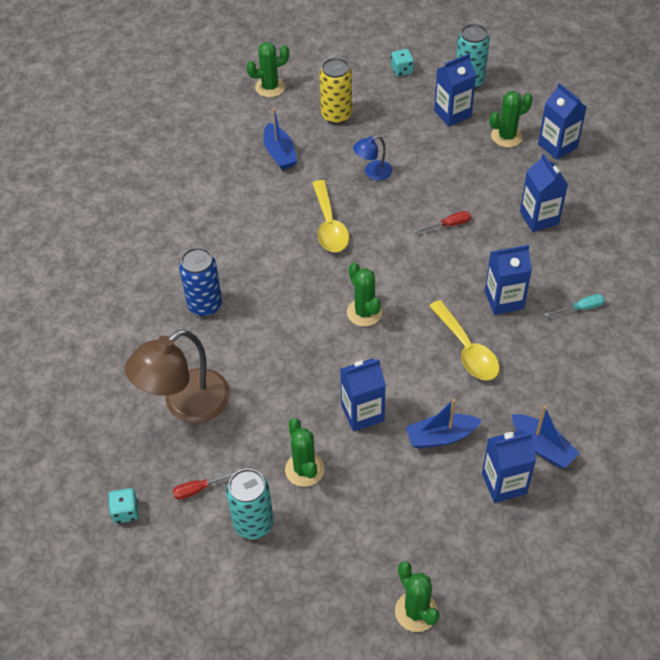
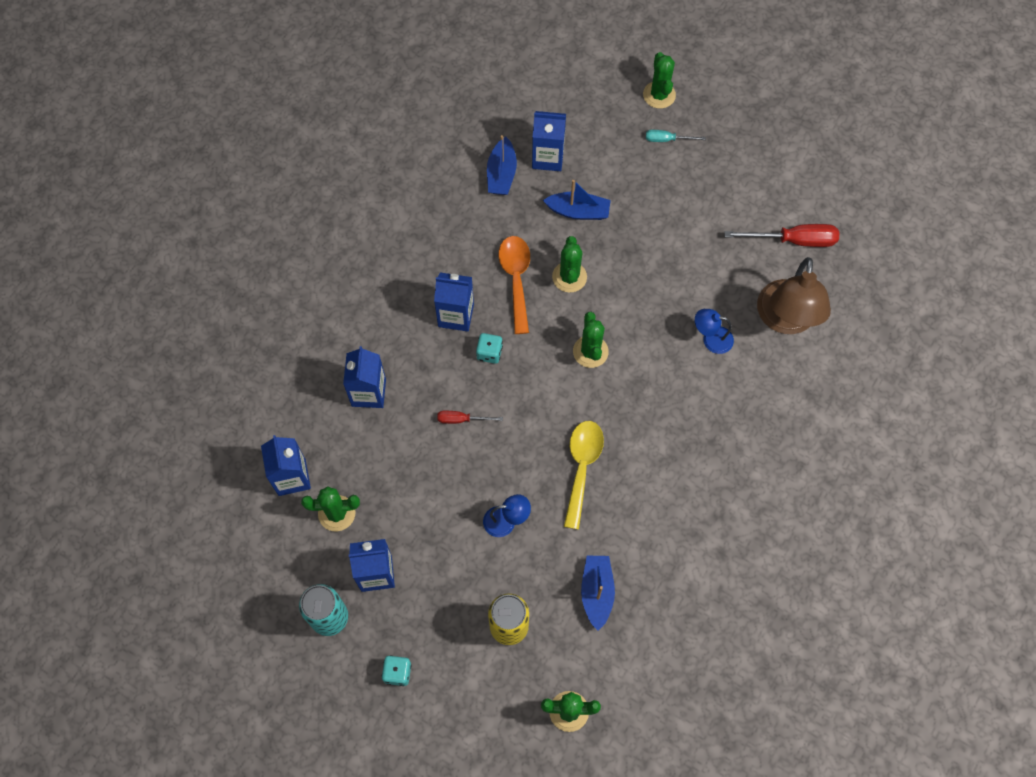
camera: 160 degrees left, 15 degrees up
turquoise dice [108,488,139,523] -> turquoise dice moved to [476,333,503,364]
brown lamp [125,329,230,423] -> brown lamp turned 120 degrees clockwise [757,257,831,334]
red screwdriver [173,469,241,500] -> red screwdriver [724,224,839,247], size x1.83
blue can [179,248,222,317] -> none
turquoise can [226,469,274,539] -> none
green cactus [285,418,324,487] -> green cactus moved to [552,236,587,293]
blue carton [340,358,386,432] -> none
yellow spoon [429,300,500,381] -> orange spoon [498,236,530,334]
blue boat [512,405,580,468] -> blue boat turned 150 degrees counterclockwise [487,135,517,195]
turquoise screwdriver [544,294,605,317] -> turquoise screwdriver moved to [646,130,706,142]
none -> blue lamp [695,309,734,354]

